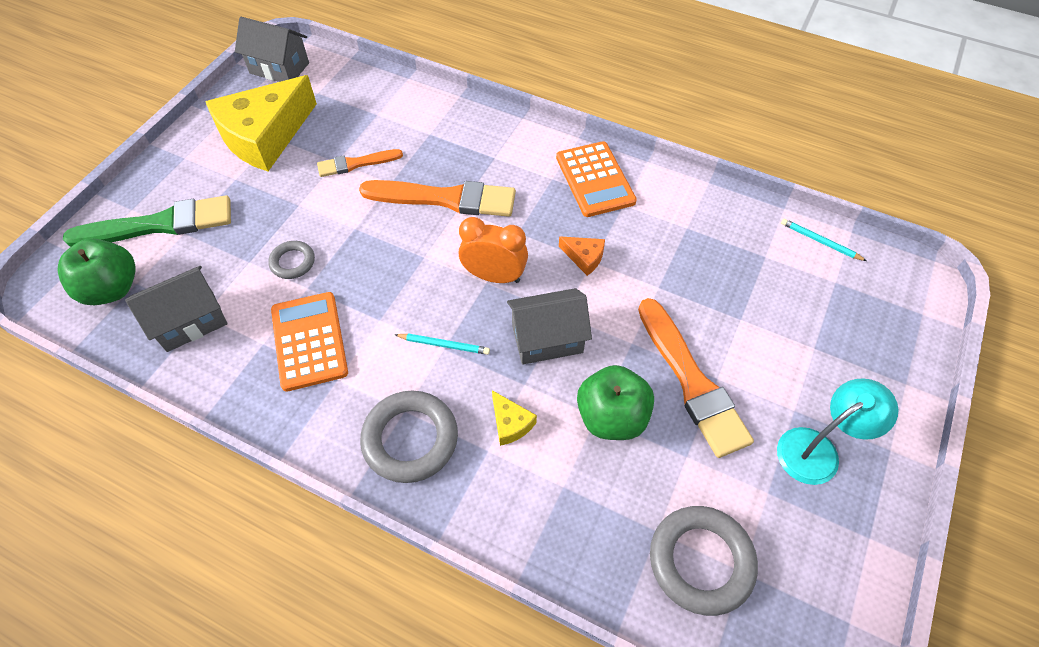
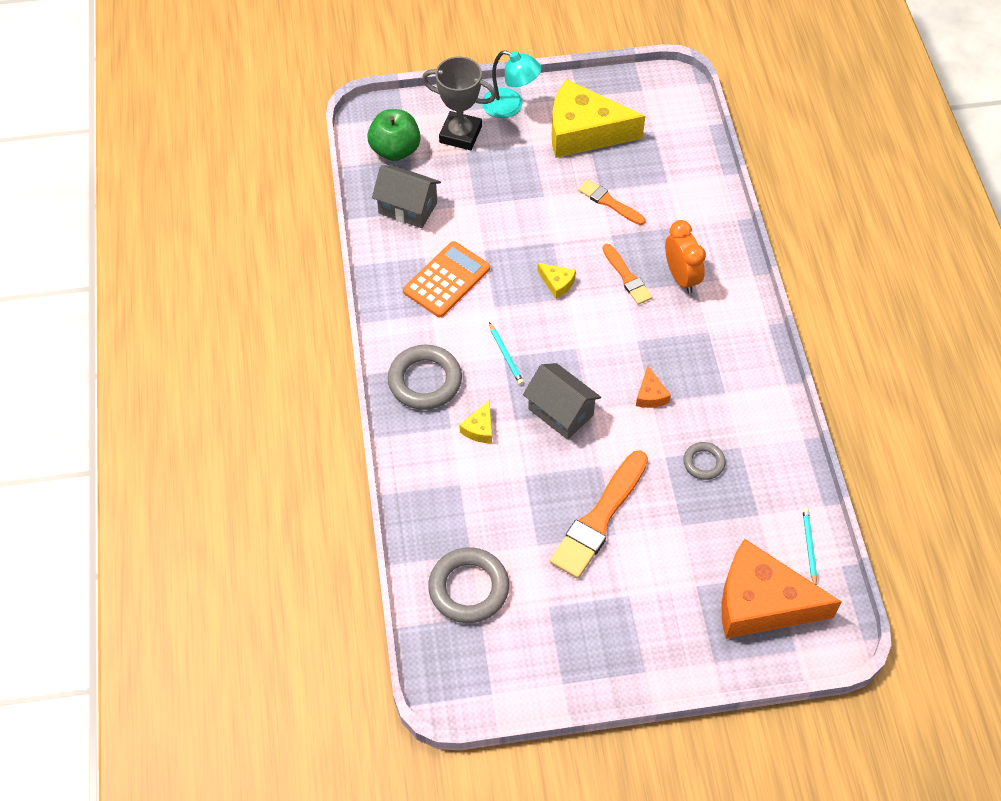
camera: 55 degrees right, 0 degrees up
green brush [63,195,231,247] -> grey trophy [422,57,496,150]
grey house [235,17,309,82] -> none
grey ring [268,241,315,279] -> grey ring moved to [683,442,726,480]
orange brush [359,180,516,217] -> orange brush [603,244,652,305], size x0.56
orange clock [459,217,528,283] -> orange clock moved to [665,220,706,294]
orange calculator [556,141,637,217] -> none
green apple [577,365,654,440] -> none
turquoise lamp [777,378,898,485] -> turquoise lamp moved to [482,50,542,118]
none -> yellow cheese [537,263,576,299]
none -> orange cheese [721,539,842,639]

